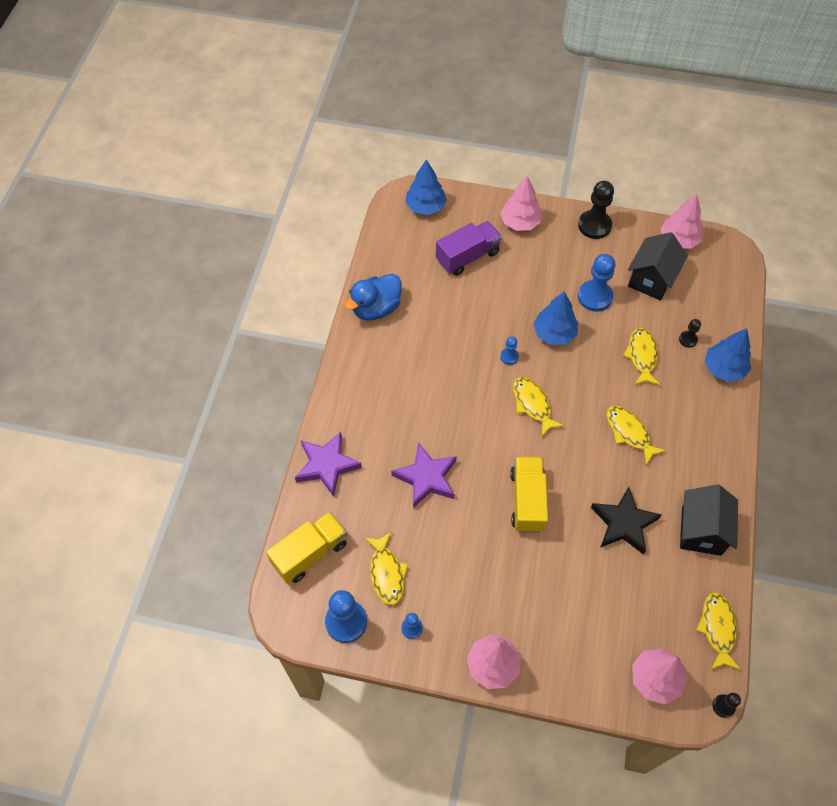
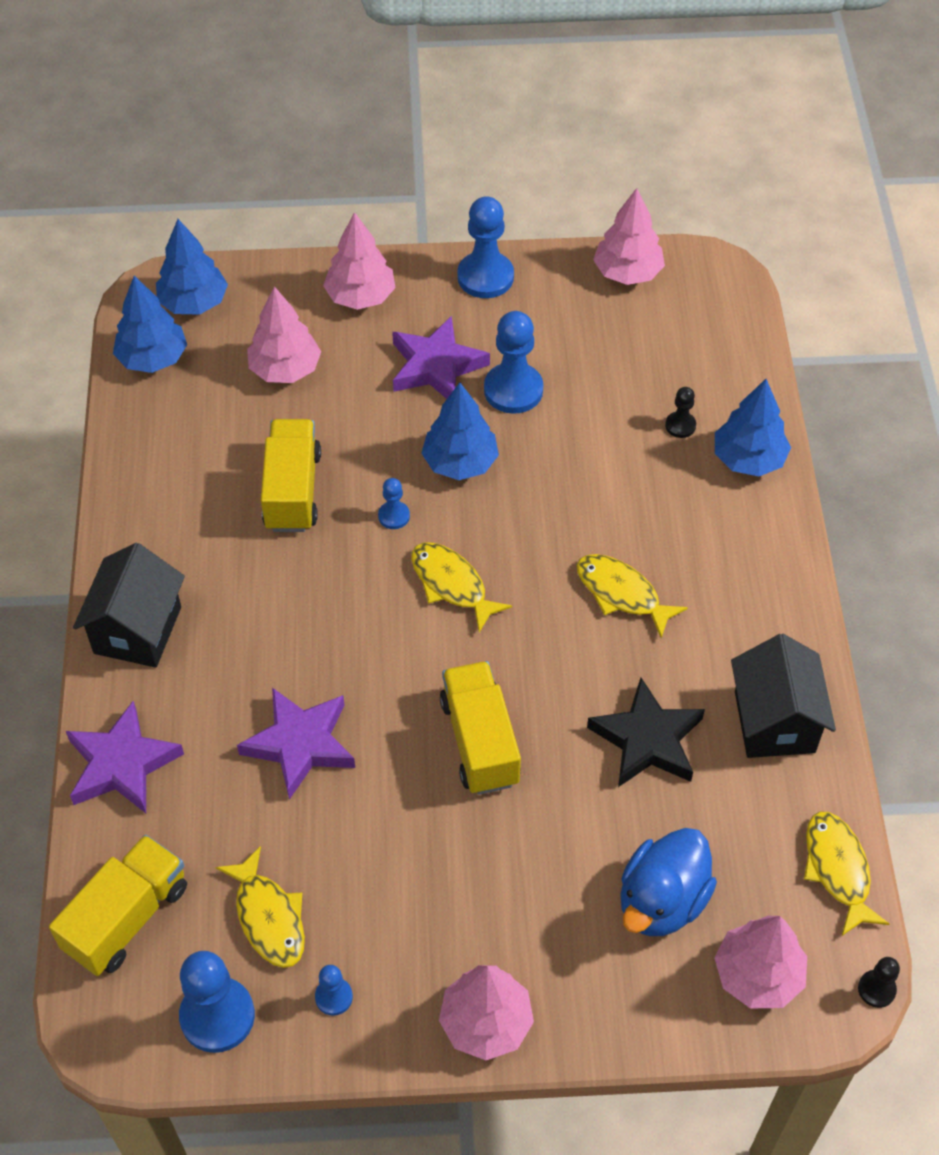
camera: 15 degrees left, 5 degrees down
blue duck [344,274,402,320] -> blue duck moved to [620,828,717,936]
purple truck [436,221,502,276] -> pink tree [247,286,321,383]
black pawn [578,181,614,239] -> blue pawn [457,196,514,298]
yellow fish [623,327,660,385] -> none
black house [628,232,688,301] -> black house moved to [73,543,185,668]
none -> blue tree [113,276,187,373]
none -> yellow truck [261,419,321,532]
none -> purple star [392,316,490,399]

